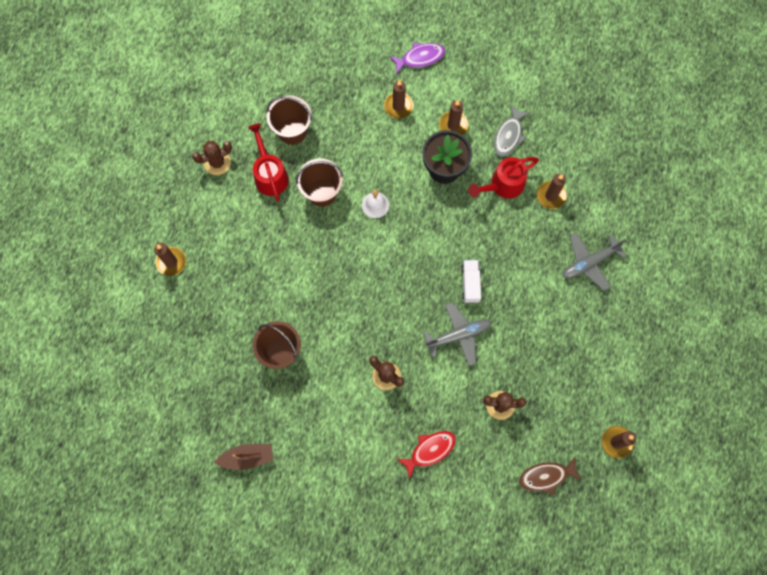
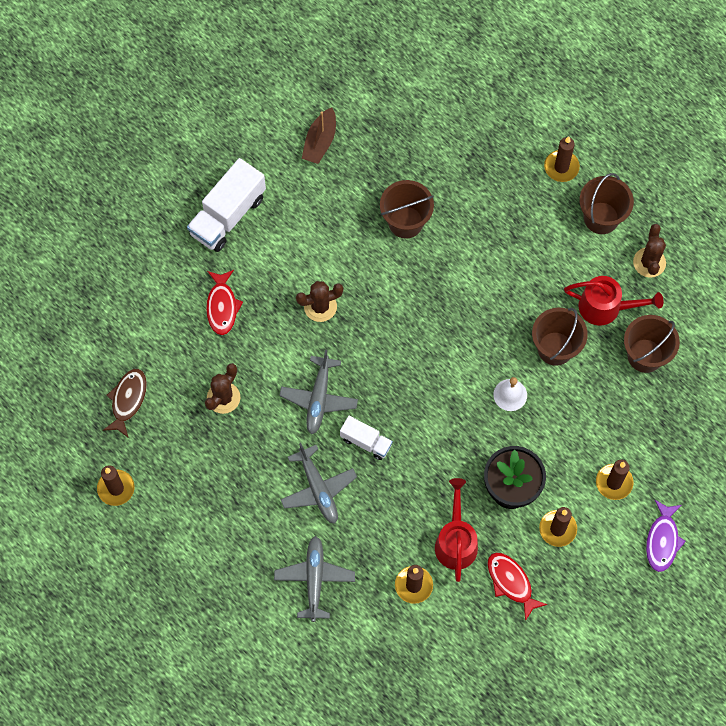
camera: 120 degrees right, 5 degrees down
grey fish [494,104,530,157] -> red fish [487,552,548,621]
none -> white truck [187,158,266,252]
none -> grey plane [280,443,357,524]
none -> brown bucket [580,173,634,234]

